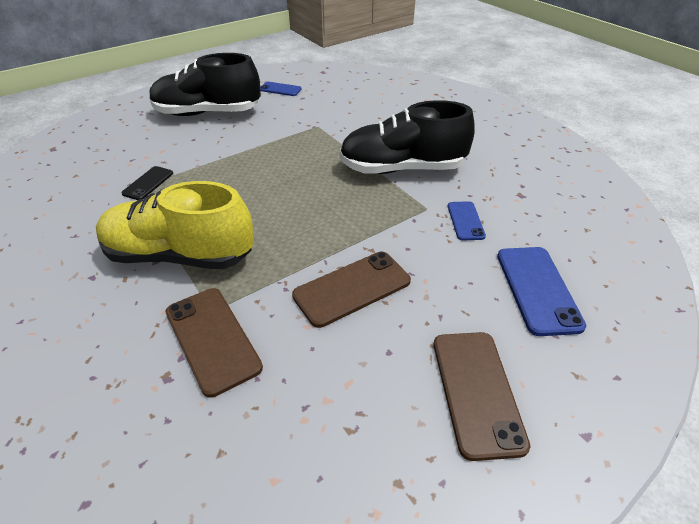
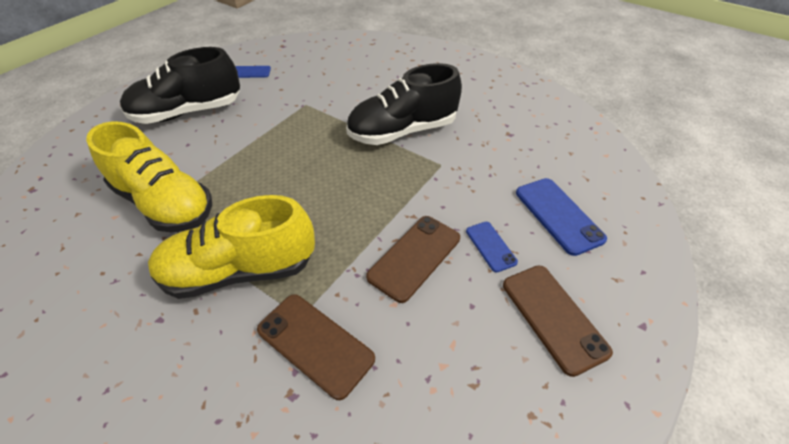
camera: 20 degrees left, 5 degrees up
black phone [121,166,173,200] -> yellow shoe [86,122,212,232]
blue phone [448,201,486,240] -> blue phone moved to [466,222,518,273]

